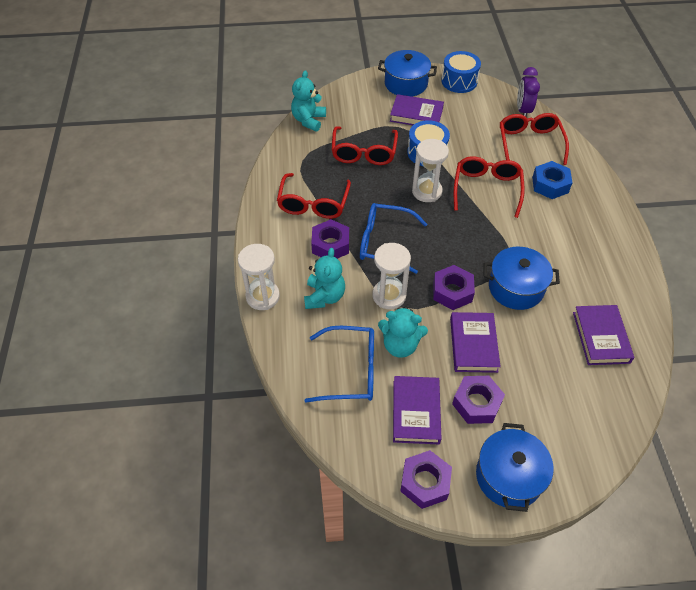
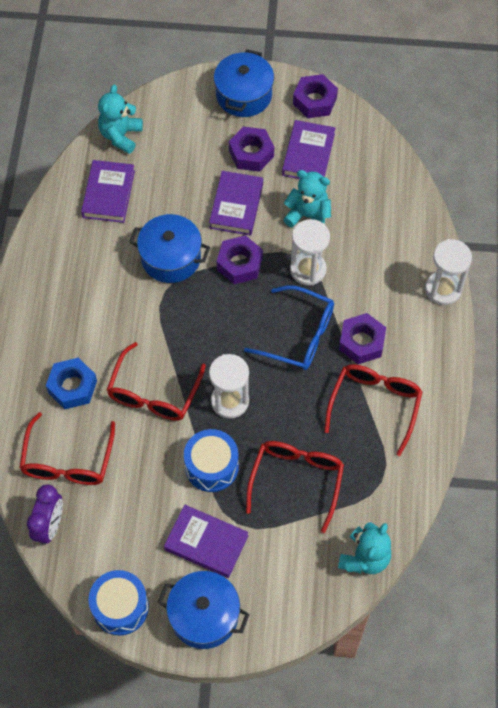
camera: 170 degrees left, 10 degrees up
turquoise teddy bear [304,248,345,309] -> turquoise teddy bear moved to [98,85,143,154]
blue glasses [304,326,374,403] -> none

